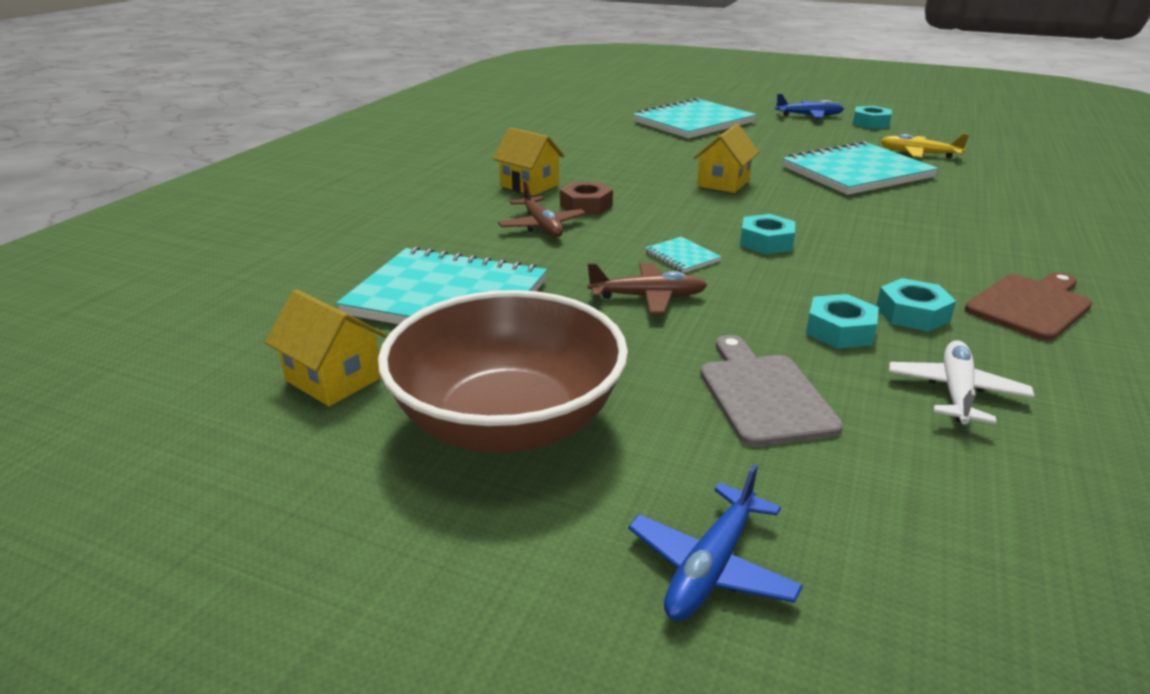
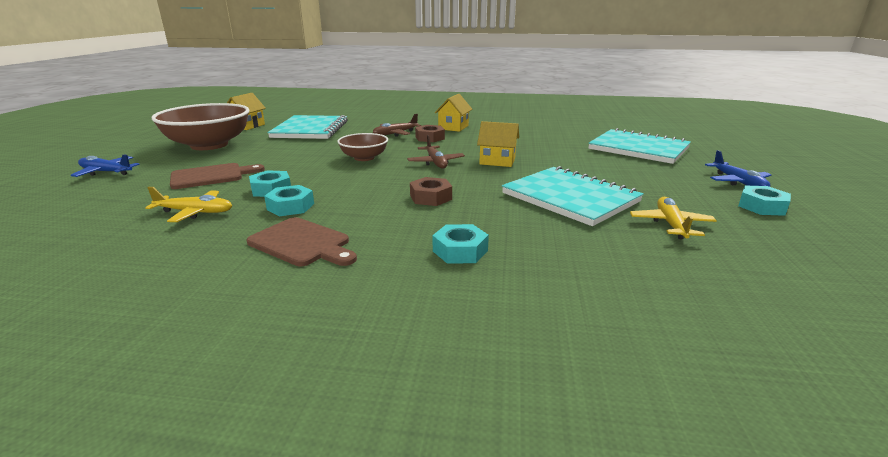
camera: 75 degrees right, 5 degrees down
brown plane [587,263,707,314] -> brown plane moved to [407,135,465,168]
turquoise notebook [645,237,722,273] -> brown bowl [337,133,388,161]
grey cutting board [700,335,843,447] -> brown cutting board [170,163,265,189]
turquoise nut [740,214,795,254] -> turquoise nut moved to [433,224,489,264]
white plane [889,340,1034,425] -> yellow plane [145,187,232,222]
none -> brown nut [410,177,452,206]

